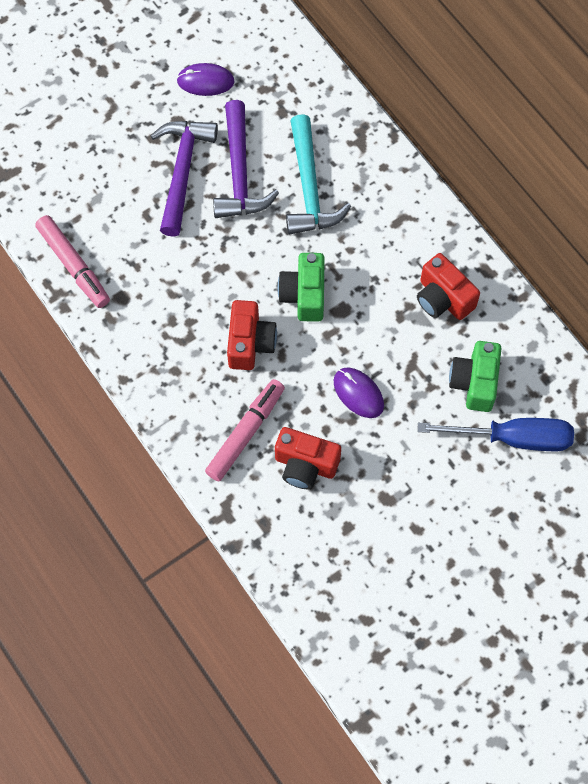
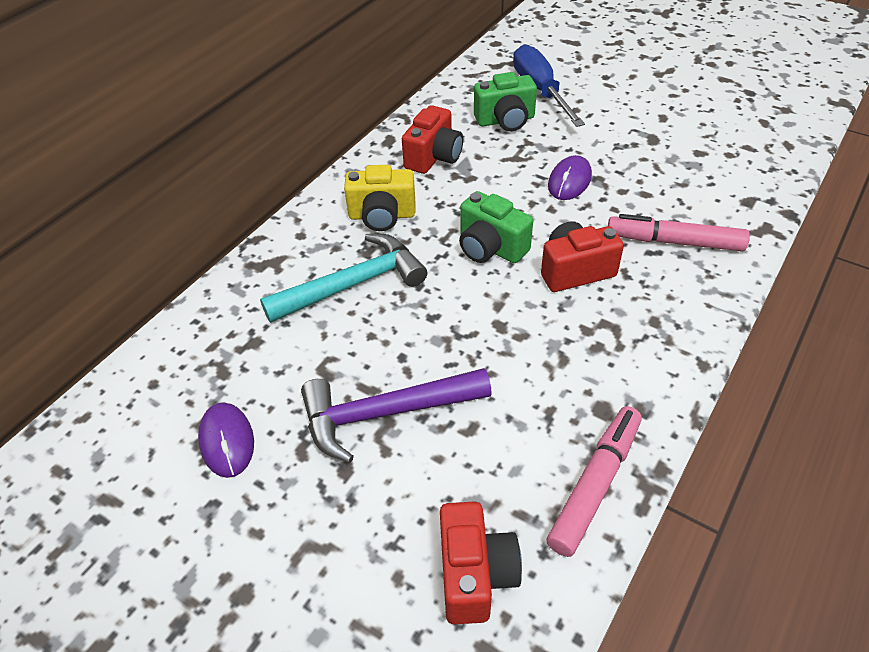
camera: 110 degrees left, 20 degrees down
purple hammer [213,100,279,218] -> none
red camera [275,427,341,490] -> red camera moved to [440,501,522,625]
green camera [278,253,325,322] -> green camera turned 60 degrees clockwise [459,191,533,263]
none -> yellow camera [344,165,415,231]

